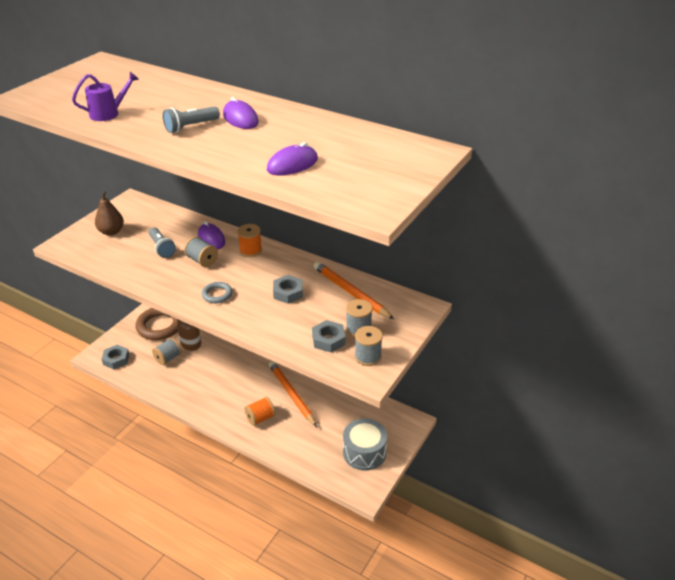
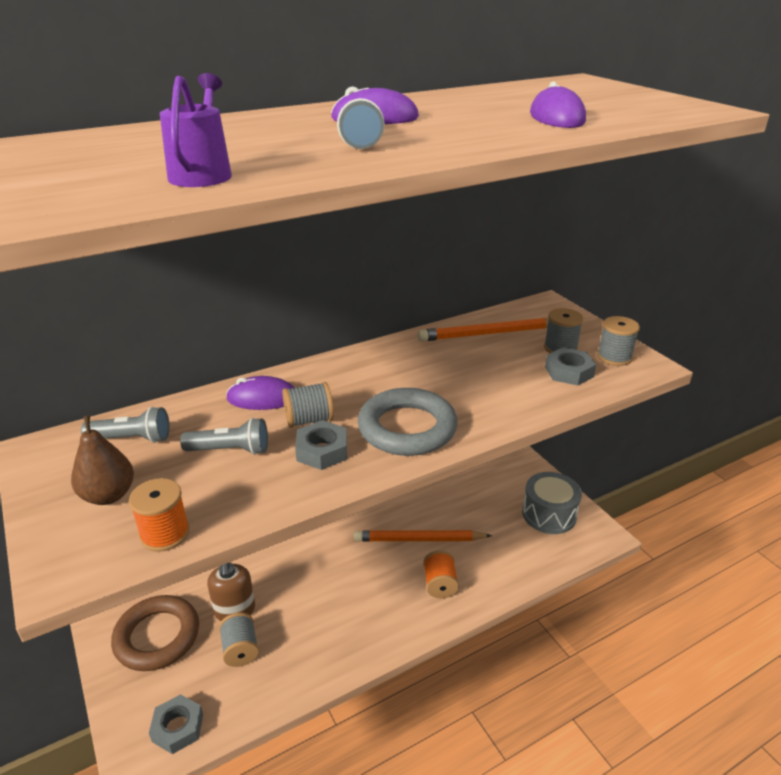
camera: 60 degrees left, 5 degrees down
grey ring [202,282,233,303] -> grey ring [358,388,458,456], size x1.98
orange spool [238,224,262,257] -> orange spool moved to [129,478,190,552]
grey nut [273,275,303,304] -> grey nut moved to [295,420,347,470]
none -> grey flashlight [81,407,170,443]

